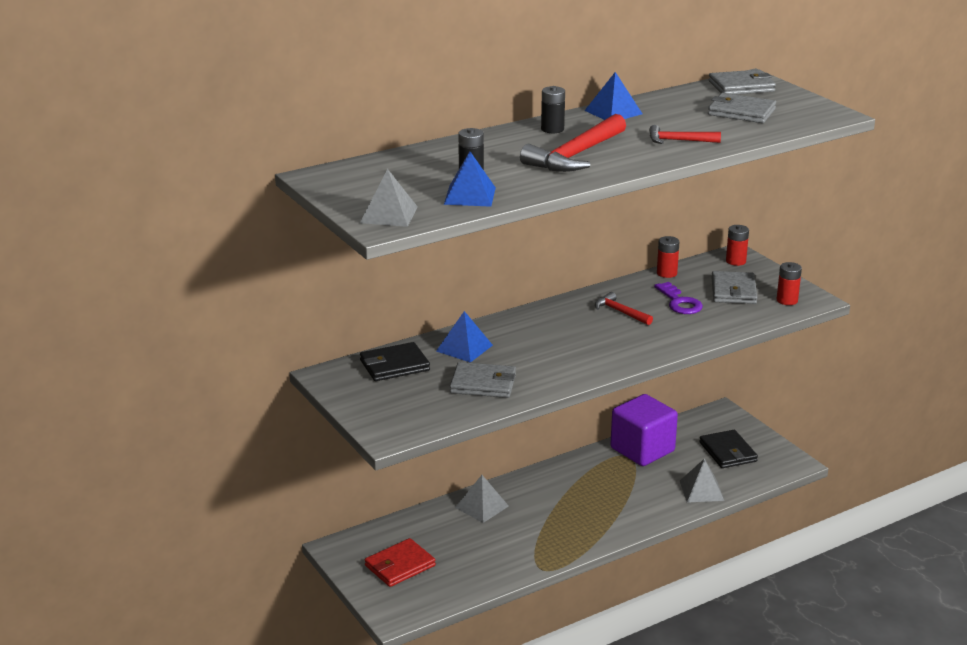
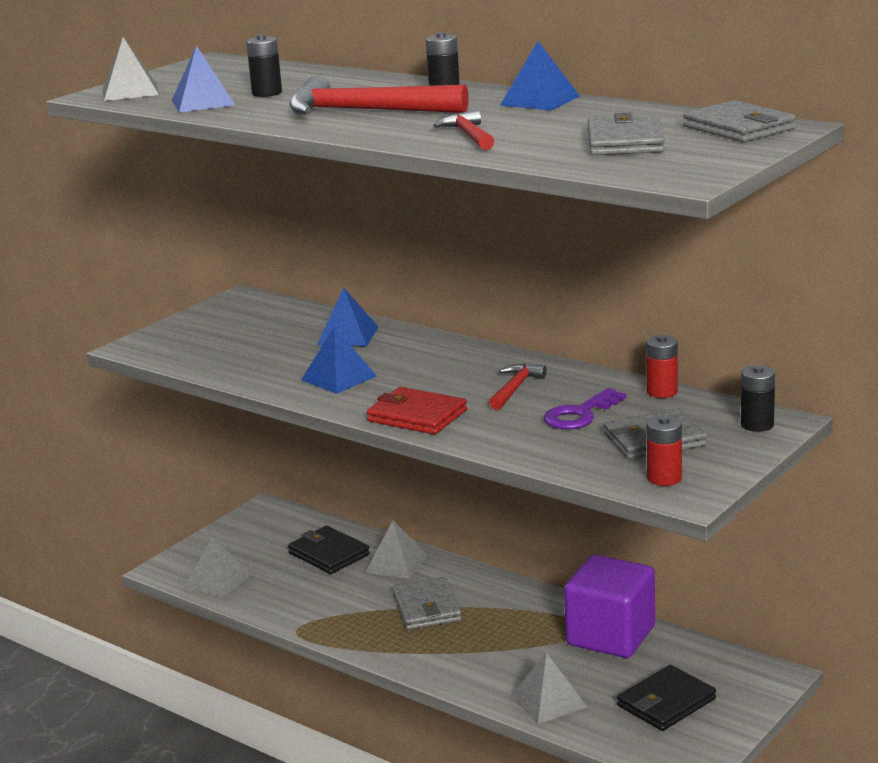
camera: 70 degrees right, 5 degrees down
black wallet [360,342,430,381] -> black wallet moved to [288,526,370,574]
red wallet [365,538,436,587] -> red wallet moved to [367,387,467,434]
grey wallet [450,362,516,398] -> grey wallet moved to [392,577,462,630]
red battery [726,225,749,266] -> black battery [741,365,775,432]
none -> grey pyramid [184,538,252,598]
none -> blue pyramid [301,327,377,394]

